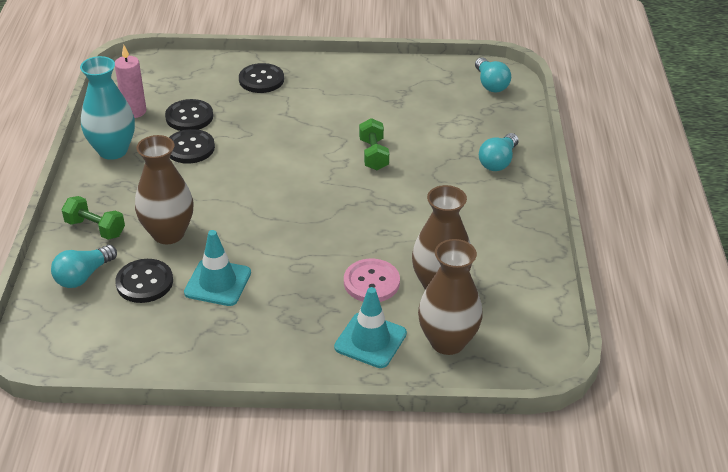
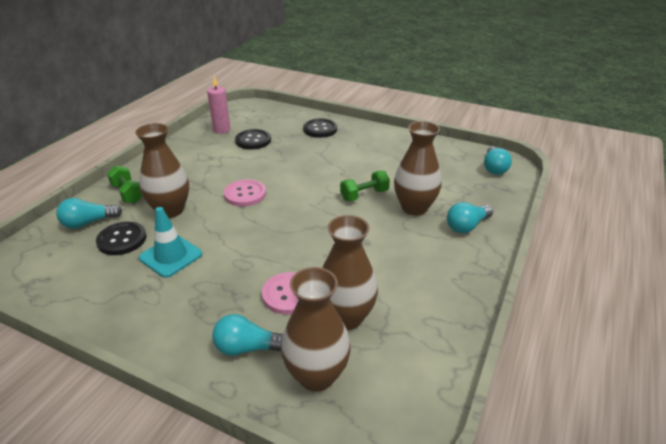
camera: 25 degrees right, 5 degrees down
turquoise vase [80,56,135,160] -> none
black button [169,129,215,164] -> none
turquoise traffic cone [334,287,407,368] -> turquoise light bulb [212,314,283,356]
green dumbbell [359,118,389,170] -> green dumbbell turned 45 degrees clockwise [340,171,390,201]
none -> pink button [224,179,266,207]
none -> brown vase [394,121,442,215]

